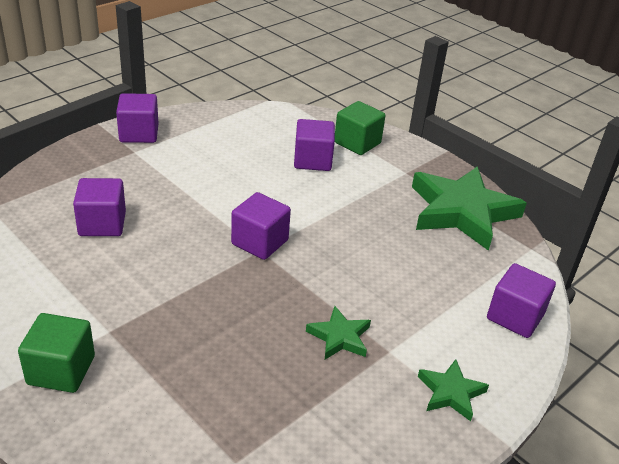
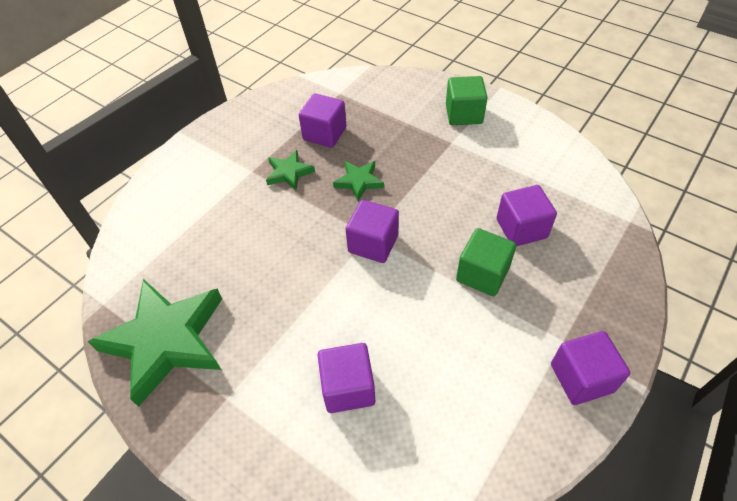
camera: 175 degrees right, 15 degrees up
green cube [335,101,386,155] -> green cube moved to [456,228,516,296]
green star [418,359,489,421] -> green star moved to [333,161,384,201]
purple cube [487,263,556,338] -> purple cube moved to [299,93,347,148]

